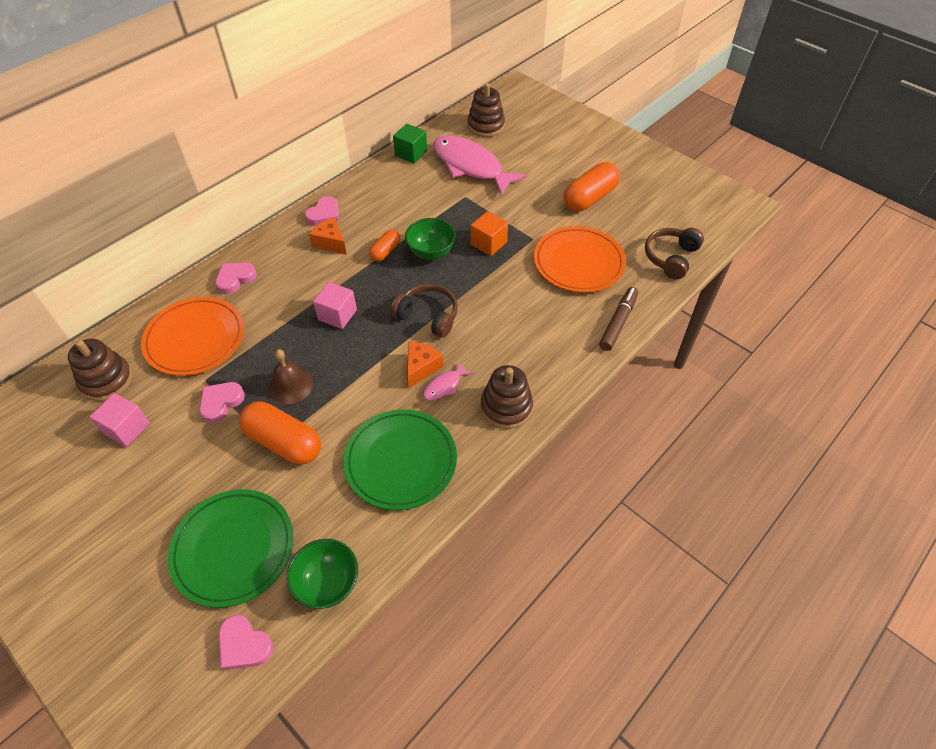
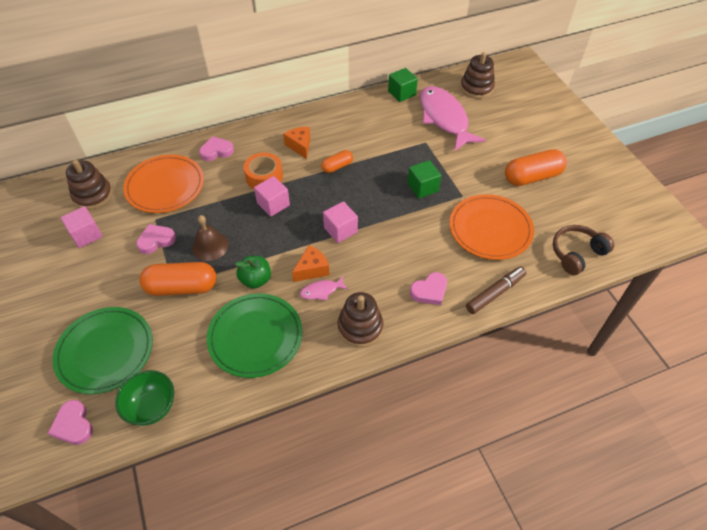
camera: 25 degrees right, 0 degrees up
orange capsule [239,401,321,465] -> orange capsule turned 60 degrees counterclockwise [139,262,216,296]
pink heart [305,196,339,226] -> pink heart moved to [410,272,447,305]
brown headphones [390,283,458,338] -> pink cube [323,201,358,243]
green bowl [405,218,456,260] -> none
orange cube [471,211,508,256] -> green cube [407,160,441,199]
none -> green apple [235,256,271,289]
none -> orange tape [244,153,283,189]

